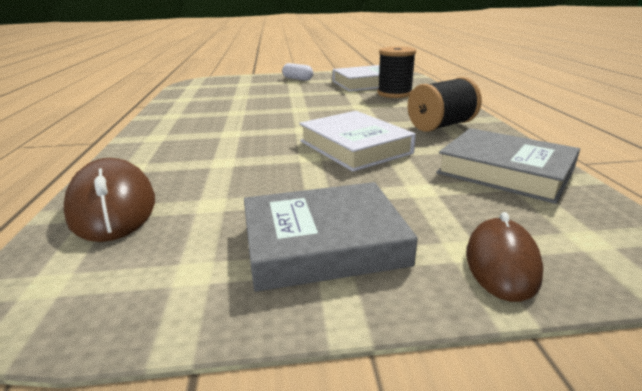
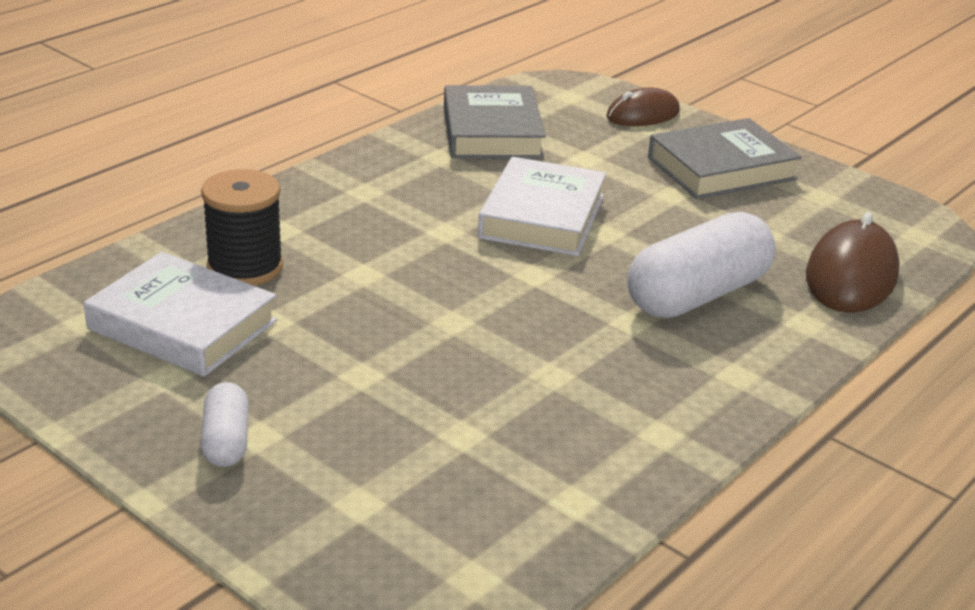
camera: 135 degrees left, 5 degrees up
grey book [244,182,418,292] -> grey book turned 60 degrees counterclockwise [648,118,802,199]
black spool [408,77,482,132] -> none
none -> white capsule [628,212,776,318]

